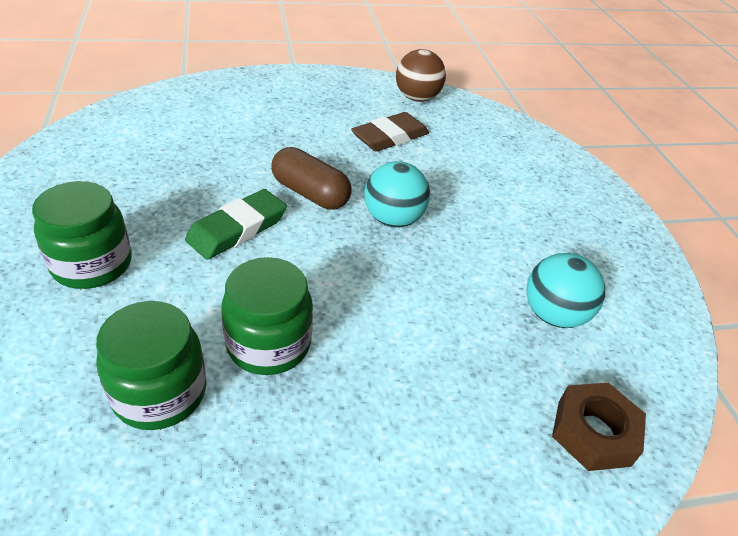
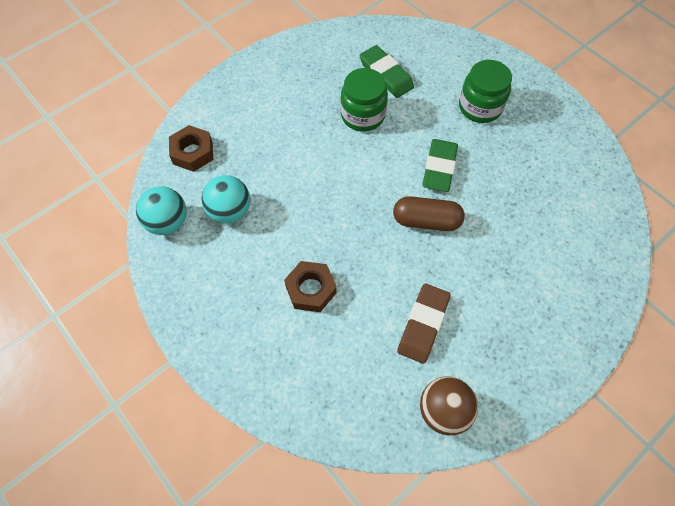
camera: 155 degrees right, 20 degrees up
green jar [96,301,206,430] -> green eraser [359,45,414,98]
turquoise ball [365,161,430,228] -> turquoise ball moved to [136,186,187,235]
none -> brown nut [284,261,337,312]

